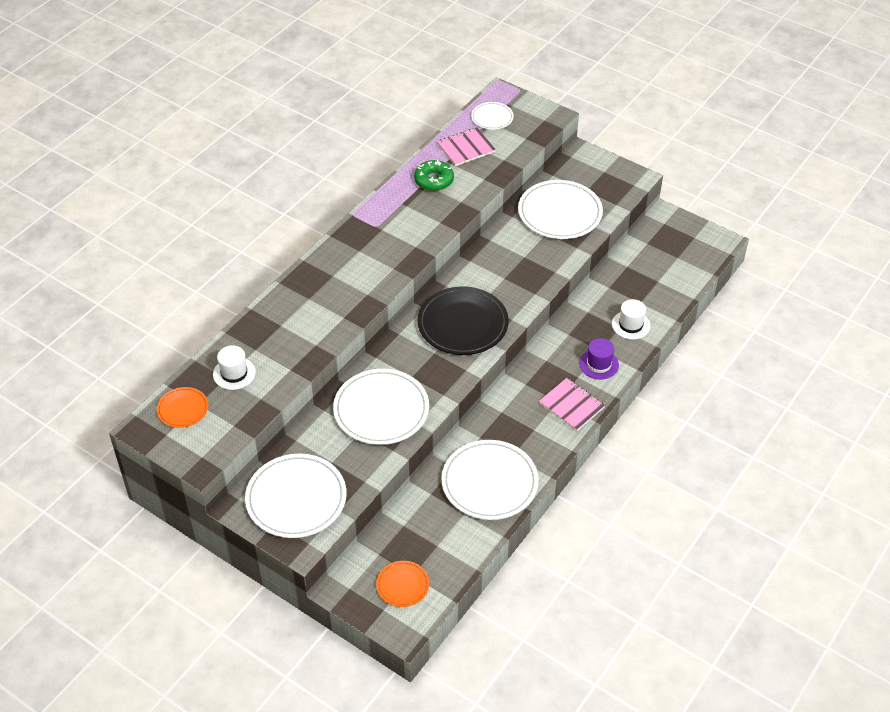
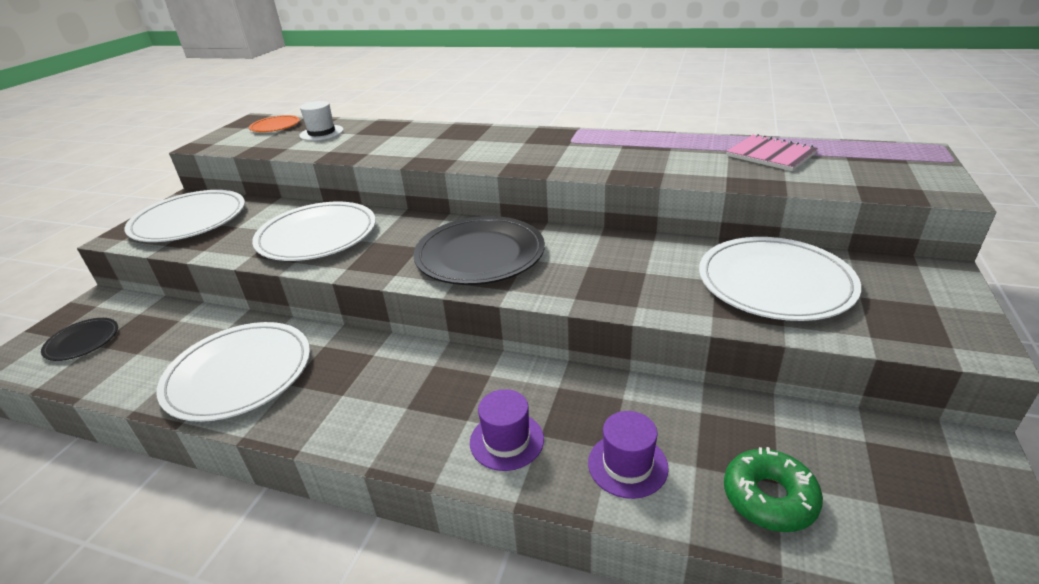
camera: 75 degrees right, 15 degrees down
orange plate [376,561,429,607] -> black plate [41,318,118,361]
green donut [414,160,454,191] -> green donut moved to [724,447,823,532]
white plate [471,102,514,130] -> none
pink notebook [539,378,605,431] -> none
white hat [612,299,651,340] -> purple hat [588,411,669,499]

